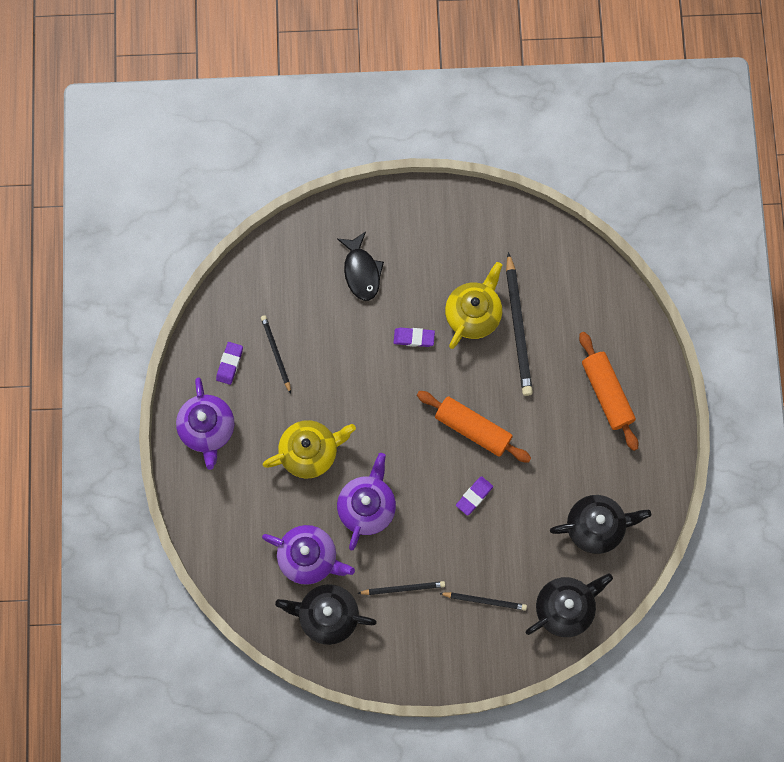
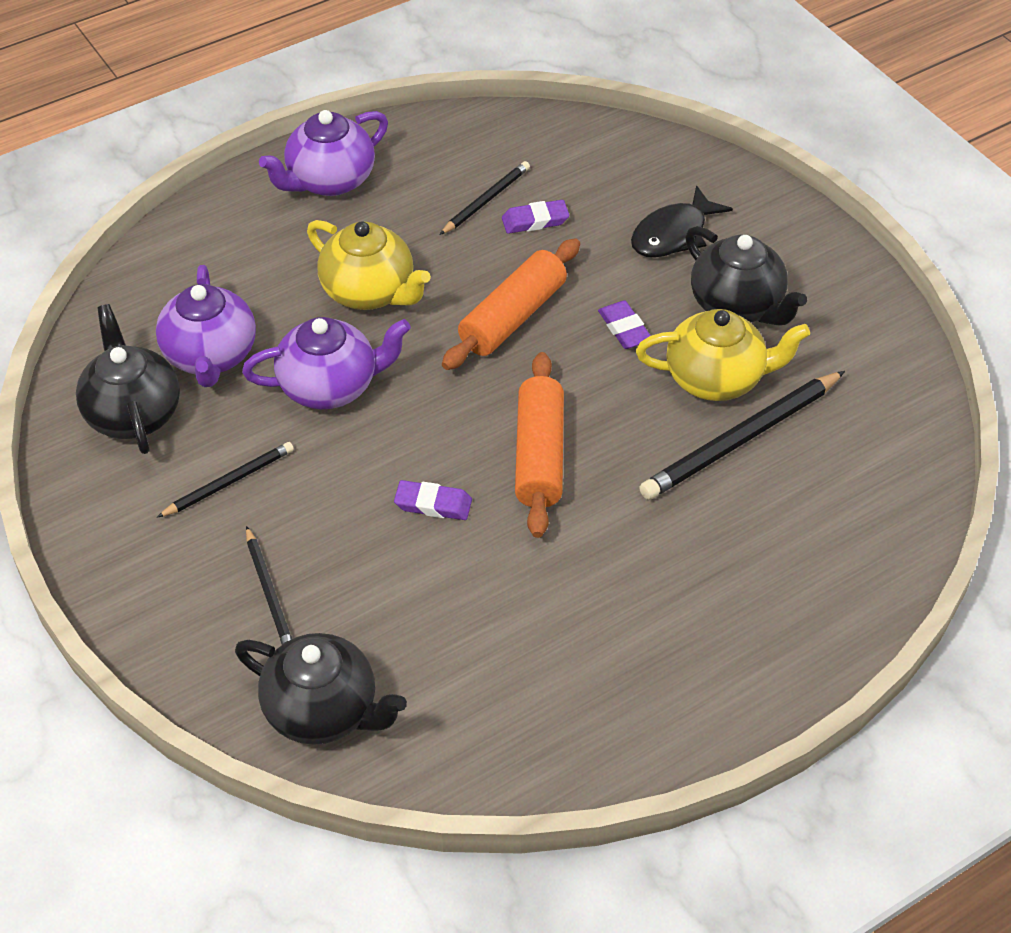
camera: 60 degrees right, 25 degrees down
purple eraser [216,342,243,385] -> purple eraser moved to [502,200,569,234]
black pencil [357,581,445,595] -> black pencil turned 90 degrees counterclockwise [157,442,294,517]
black teapot [550,495,651,554] -> black teapot moved to [685,226,807,326]
orange rolling pin [579,332,638,451] -> orange rolling pin moved to [442,238,580,370]

